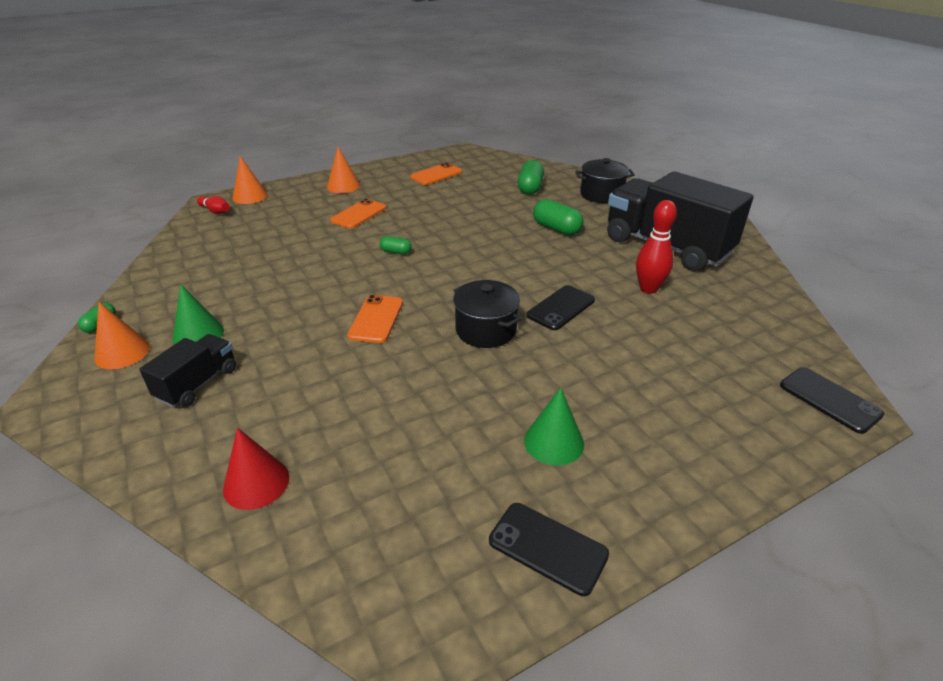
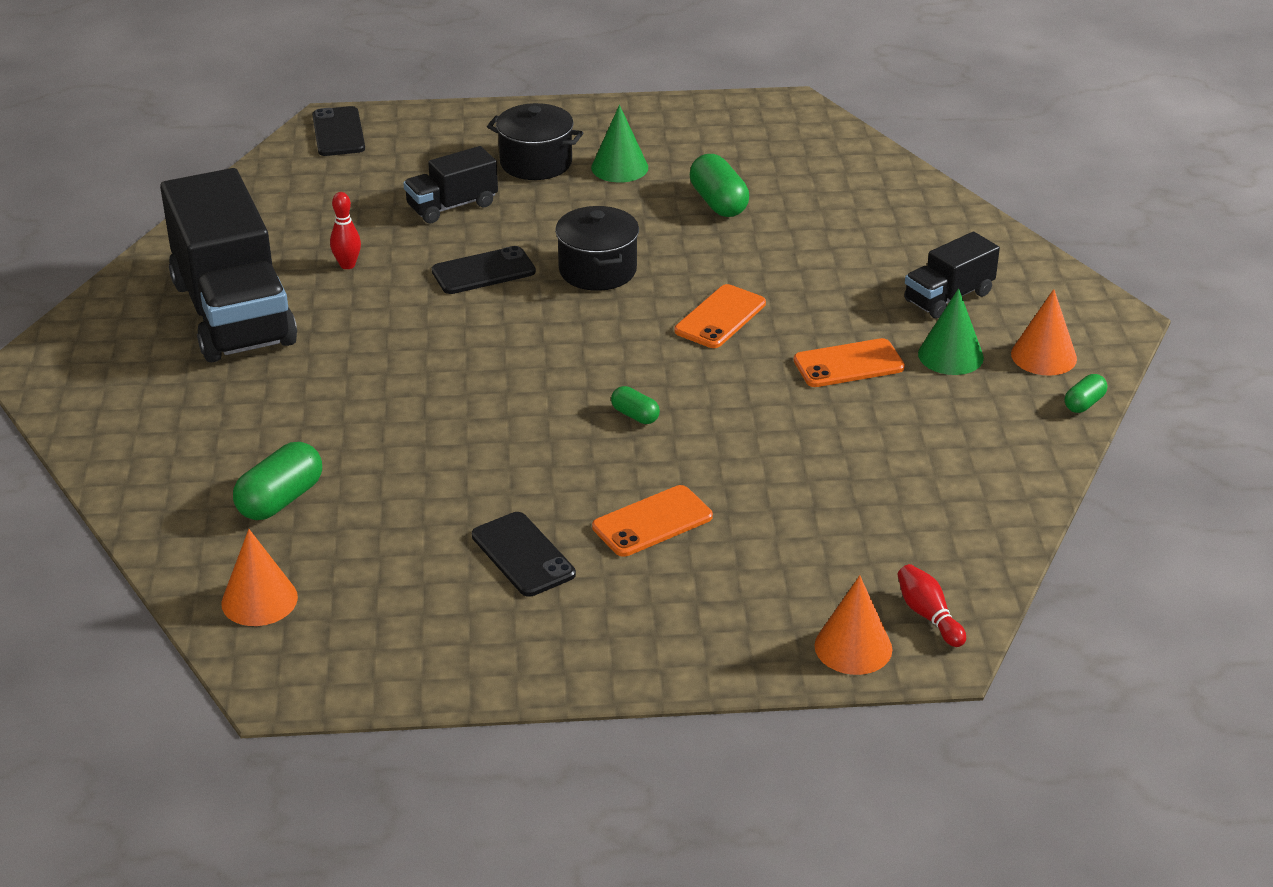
camera: 155 degrees left, 0 degrees up
red cone [223,428,289,510] -> none
orange cone [327,147,360,193] -> orange cone moved to [221,529,298,626]
orange phone [410,163,462,185] -> orange phone moved to [794,338,905,387]
black phone [489,503,609,596] -> black phone moved to [472,512,576,597]
green capsule [533,199,584,235] -> green capsule moved to [690,154,749,217]
black pot [575,158,635,203] -> black pot moved to [487,103,583,180]
red bowling pin [636,200,677,294] -> red bowling pin [330,192,361,269], size x0.63
none -> black truck [403,146,498,223]

